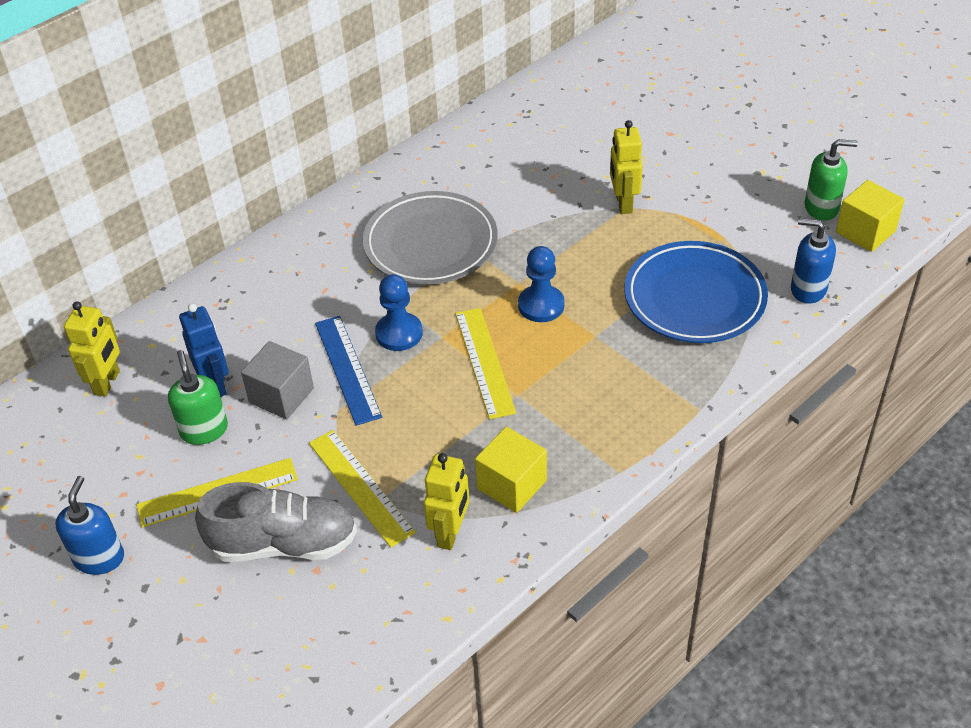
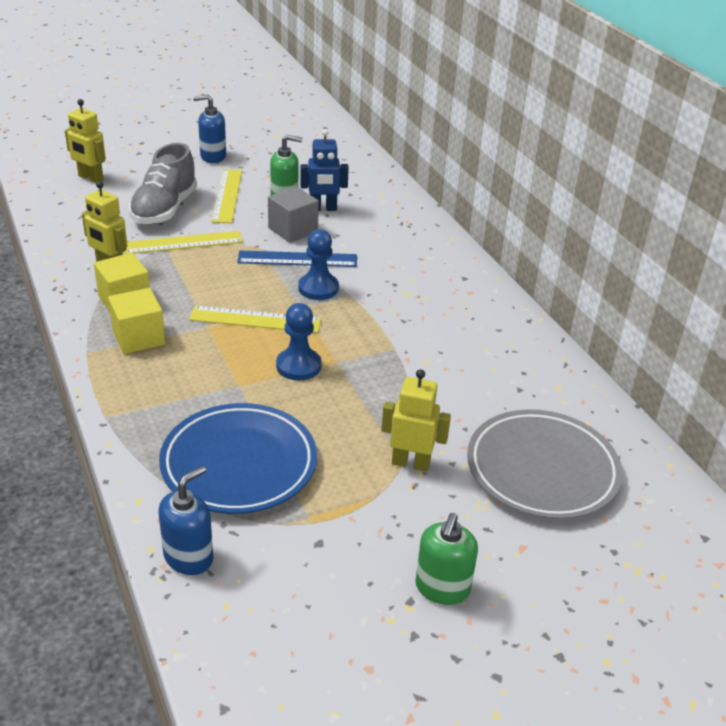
camera: 105 degrees right, 10 degrees down
blue soap dispenser [55,476,124,575] -> blue soap dispenser turned 150 degrees clockwise [193,95,226,163]
yellow robot [64,301,120,396] -> yellow robot moved to [65,99,106,183]
grey plate [363,191,498,285] -> grey plate moved to [467,409,623,519]
green soap dispenser [805,139,858,221] -> green soap dispenser moved to [415,513,478,605]
yellow cube [836,180,904,252] -> yellow cube moved to [108,288,165,354]

